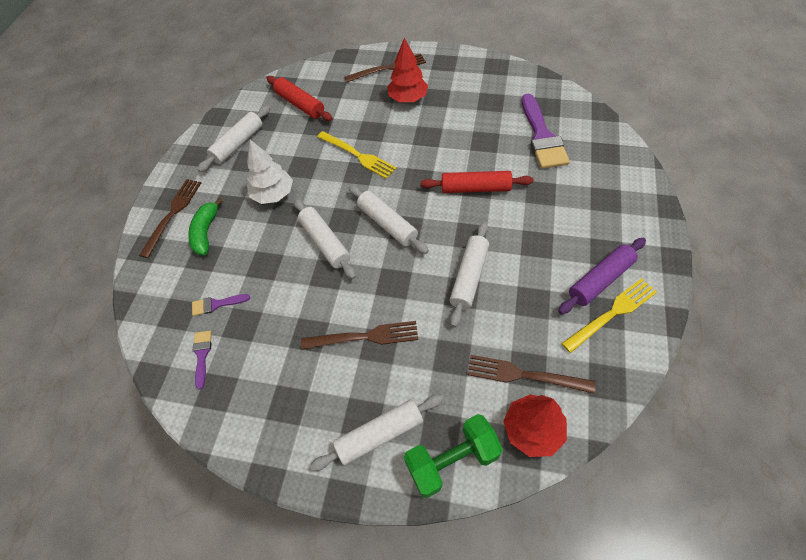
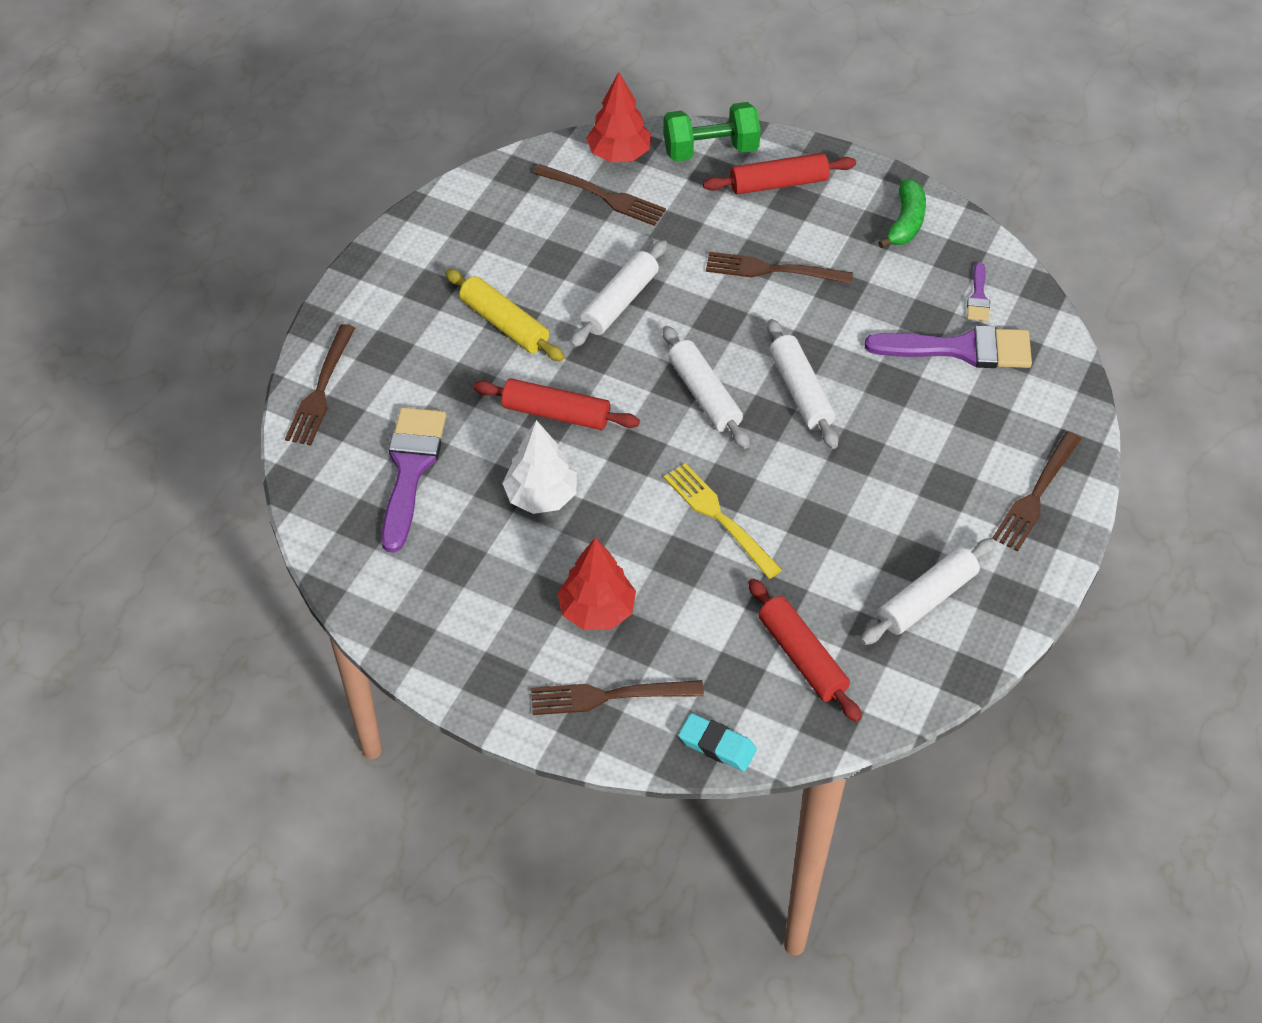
camera: 170 degrees left, 5 degrees down
green banana [188,198,223,255] -> green banana moved to [878,179,926,248]
purple brush [192,294,250,316] -> purple brush [865,325,1032,368], size x2.09
white tree [247,140,293,204] -> white tree moved to [502,420,577,514]
white rolling pin [310,395,443,471] -> red rolling pin [703,153,856,195]
purple rolling pin [558,238,646,314] -> none
yellow fork [561,278,657,353] -> none
none -> brown fork [285,324,355,445]
none -> yellow rolling pin [445,269,565,362]
none -> turquoise eraser [679,713,757,771]

